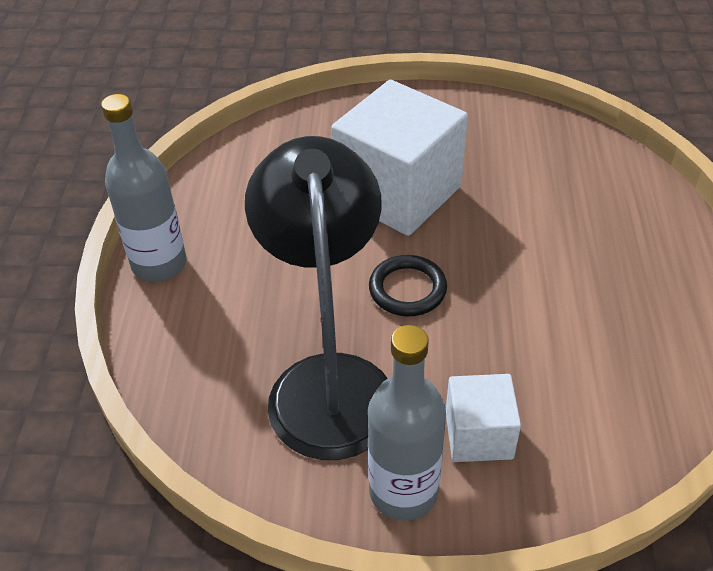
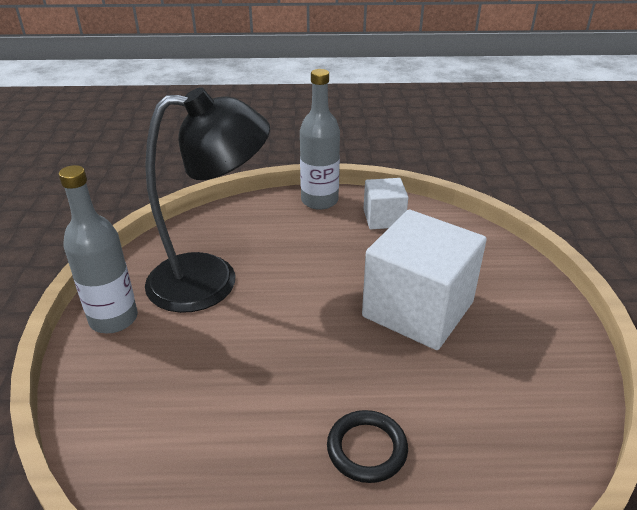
camera: 85 degrees right, 10 degrees down
black ring [369,255,447,316] -> black ring moved to [327,410,408,483]
white cube [446,374,521,462] -> white cube moved to [364,178,408,229]

